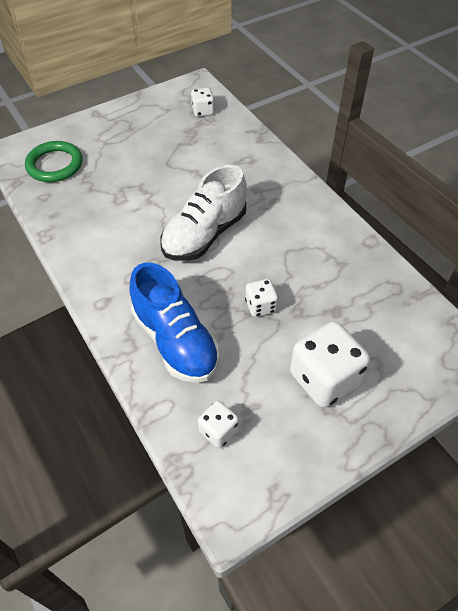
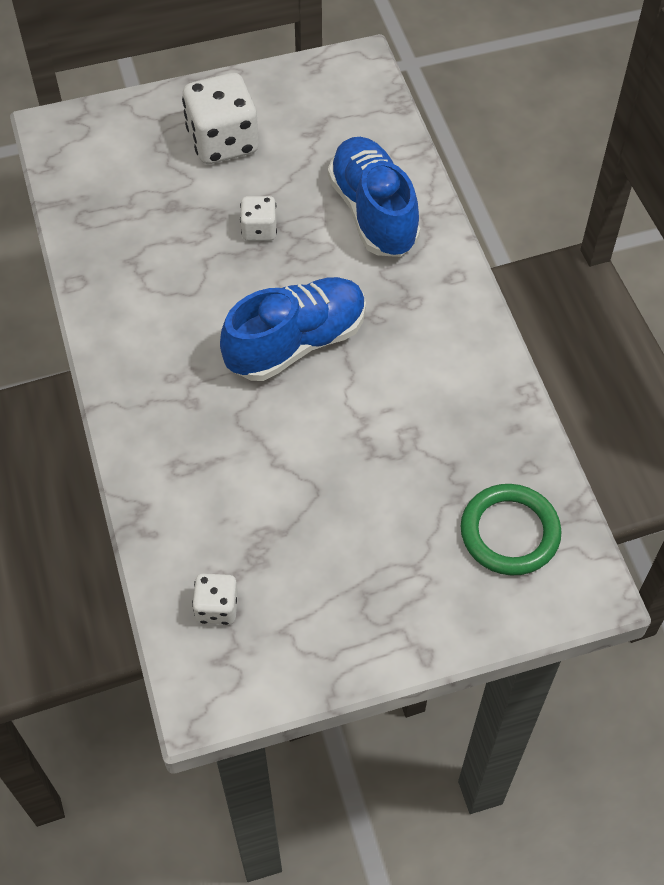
camera: 165 degrees left, 5 degrees up
white shoe [161,165,247,261] -> blue shoe [220,277,366,381]
white dice [198,401,239,448] -> none

